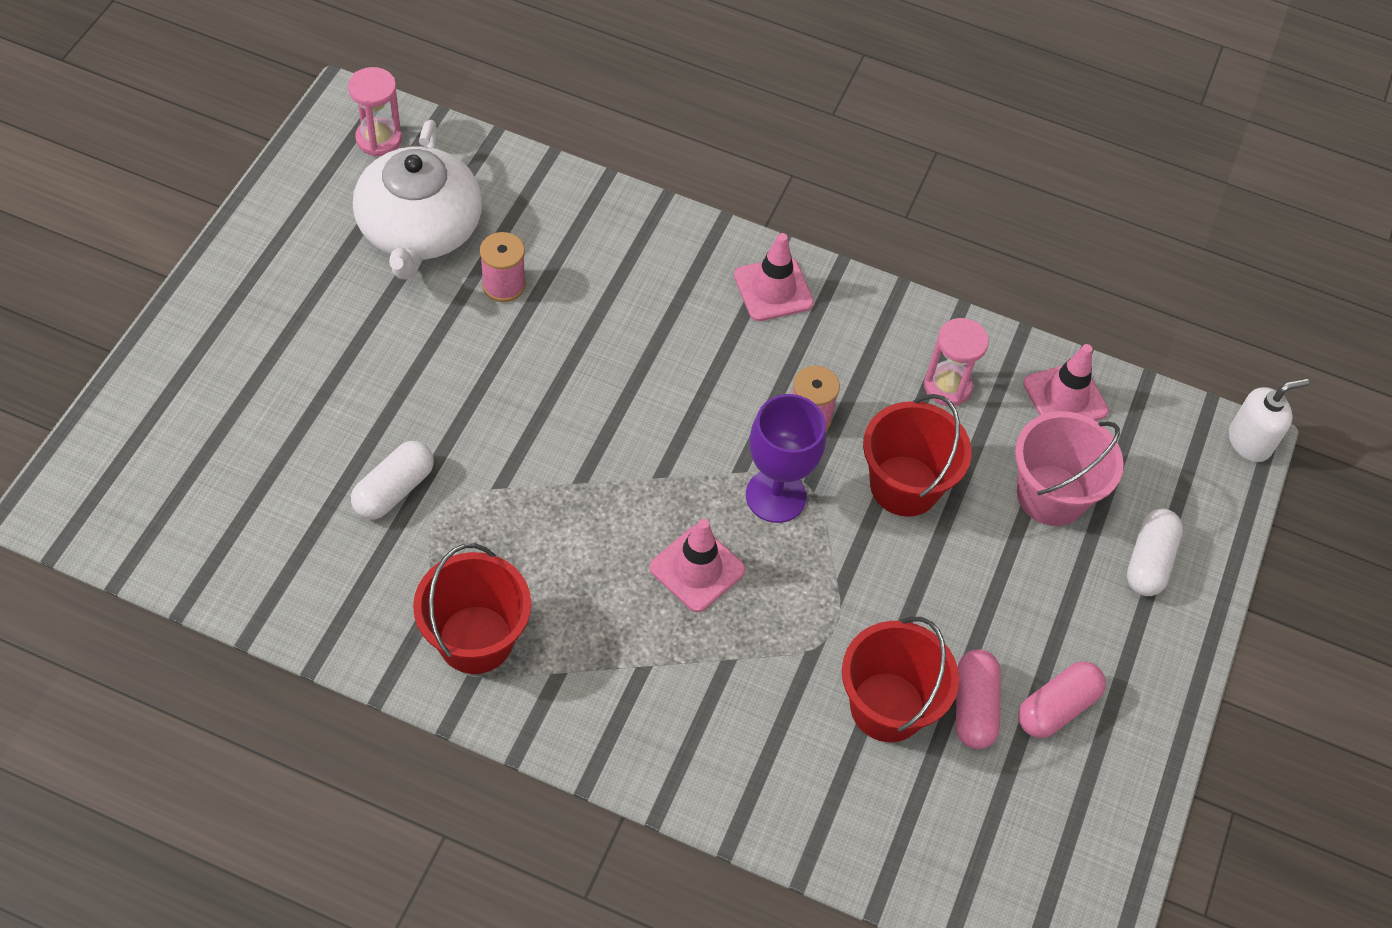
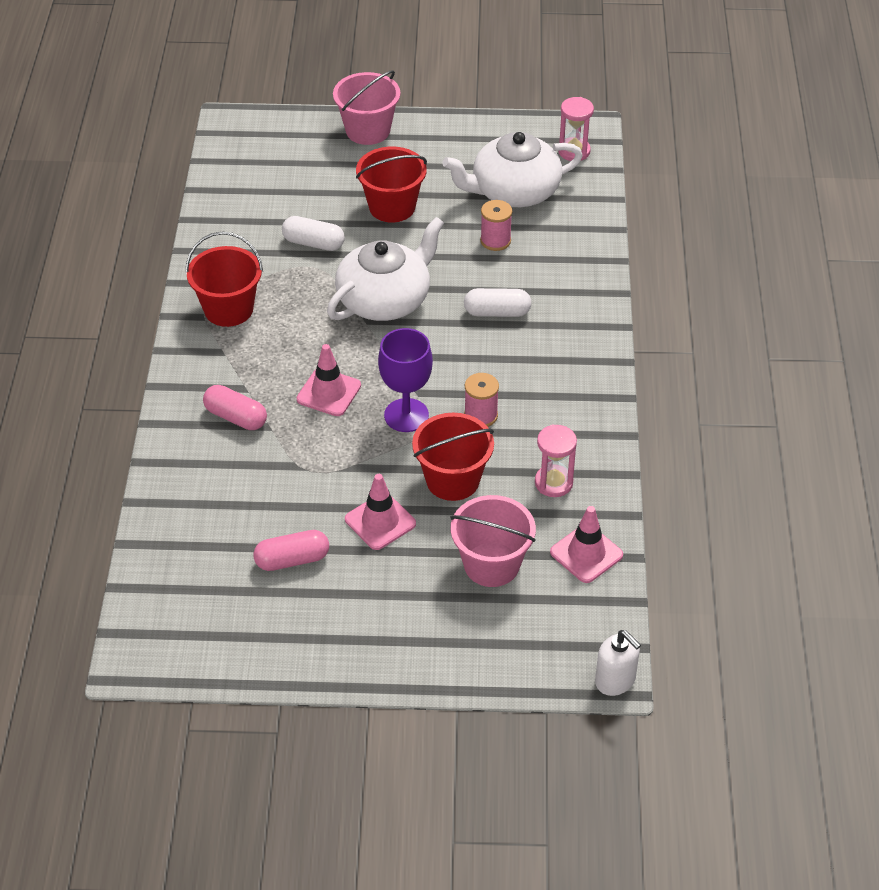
camera: 75 degrees right, 10 degrees down
pink traffic cone [734,233,814,321] -> pink traffic cone moved to [345,474,416,550]
red bucket [842,617,959,742] -> red bucket moved to [356,147,427,222]
pink capsule [1018,661,1106,738] -> pink capsule moved to [203,385,267,430]
white capsule [1127,509,1183,596] -> white capsule moved to [464,288,532,317]
none -> white teapot [327,217,444,321]
none -> pink bucket [333,70,400,145]

